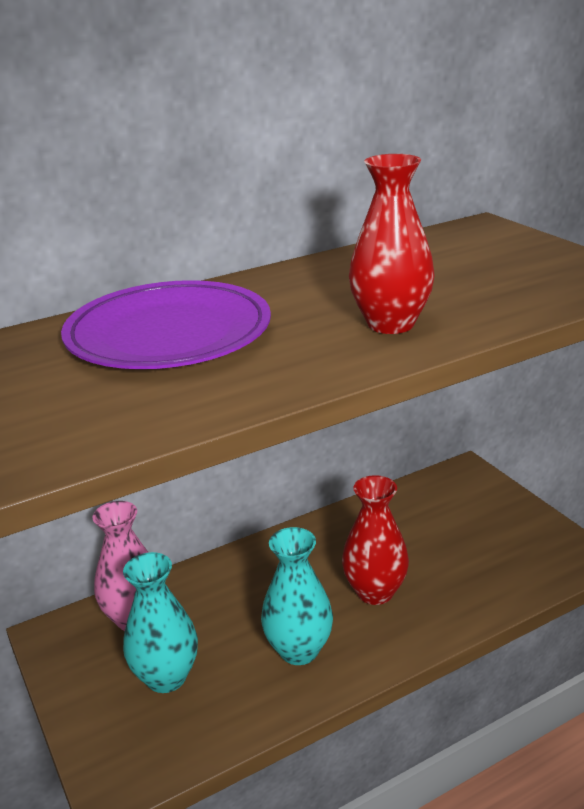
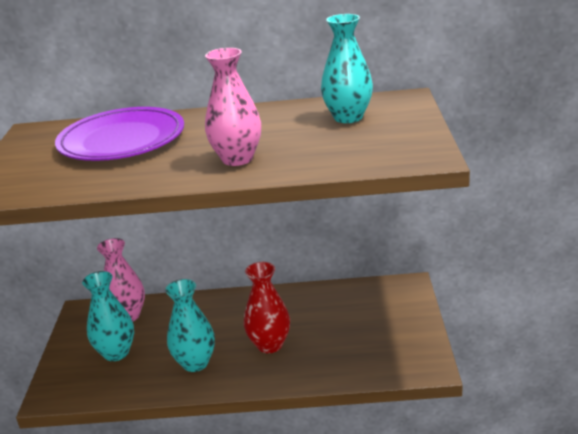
camera: 30 degrees right, 0 degrees up
red vase [349,154,435,334] -> pink vase [205,48,261,166]
none -> turquoise vase [321,14,373,123]

